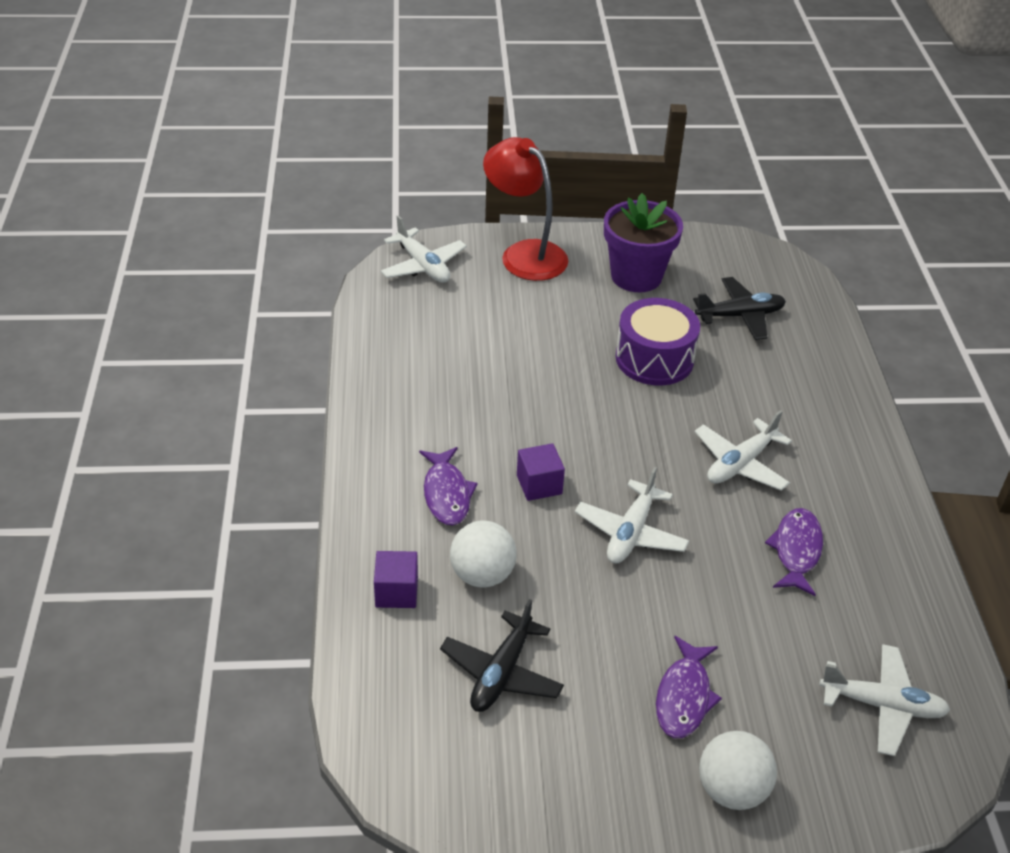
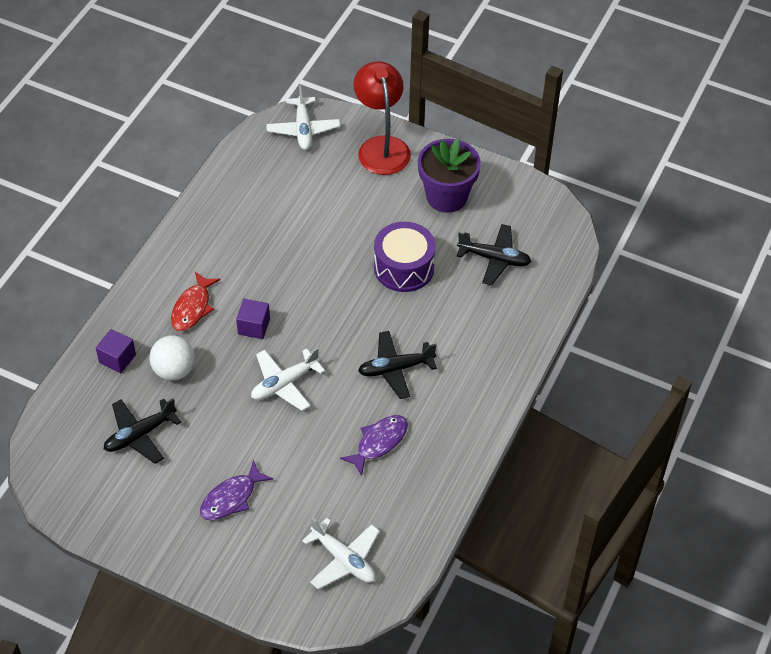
camera: 30 degrees right, 10 degrees up
purple fish [419,447,478,525] -> red fish [171,272,220,331]
white plane [695,410,792,491] -> black plane [358,331,437,399]
white ball [699,731,777,810] -> none

